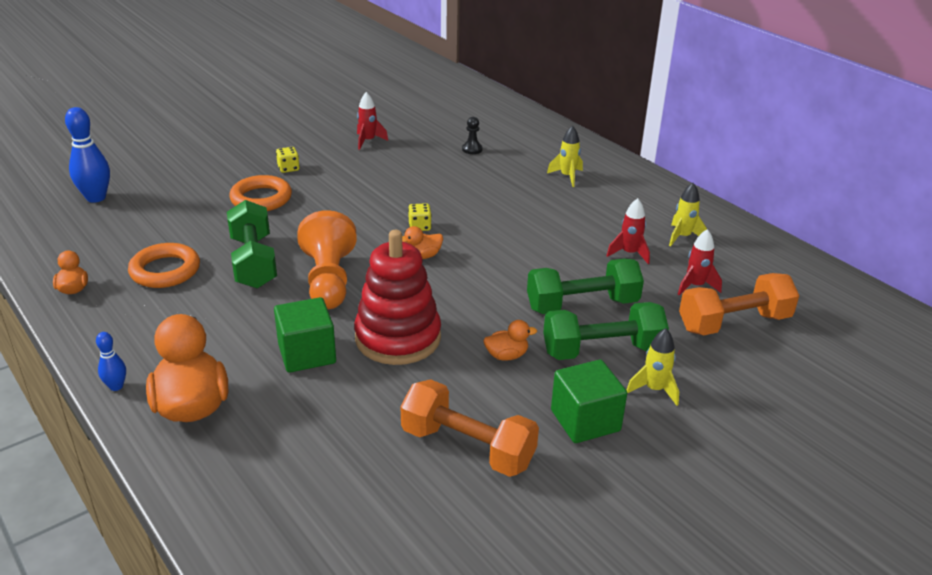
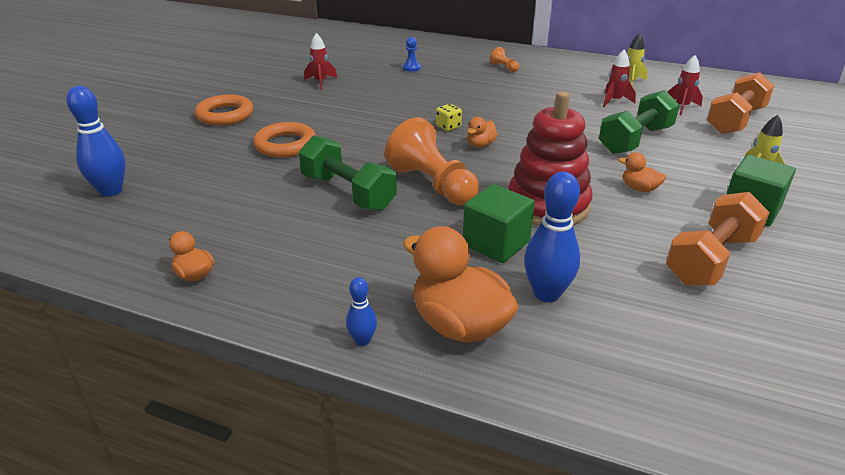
camera: 30 degrees left, 0 degrees up
orange ring [128,243,200,288] -> orange ring moved to [195,95,253,126]
yellow dice [276,147,300,173] -> none
orange dumbbell [401,379,539,477] -> orange dumbbell turned 45 degrees counterclockwise [666,192,770,285]
black pawn [462,117,483,154] -> blue pawn [403,37,421,72]
orange duck [484,320,537,361] -> orange duck turned 105 degrees counterclockwise [618,152,666,192]
green dumbbell [543,302,669,360] -> none
yellow rocket [547,125,583,187] -> orange pawn [490,47,519,72]
none -> blue bowling pin [524,172,580,302]

